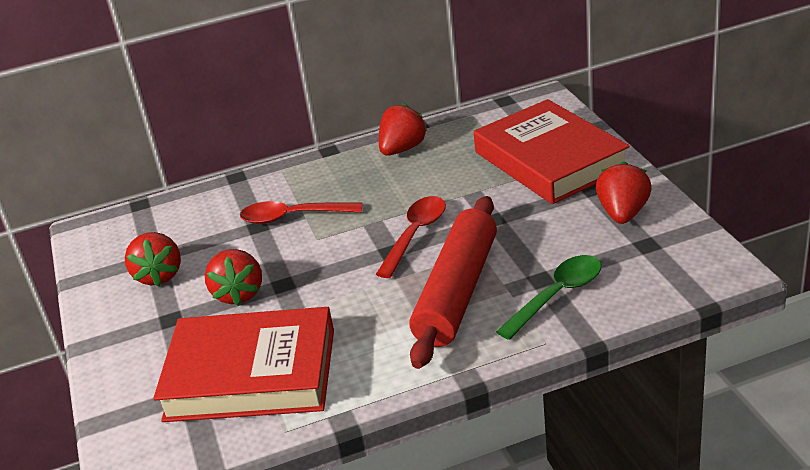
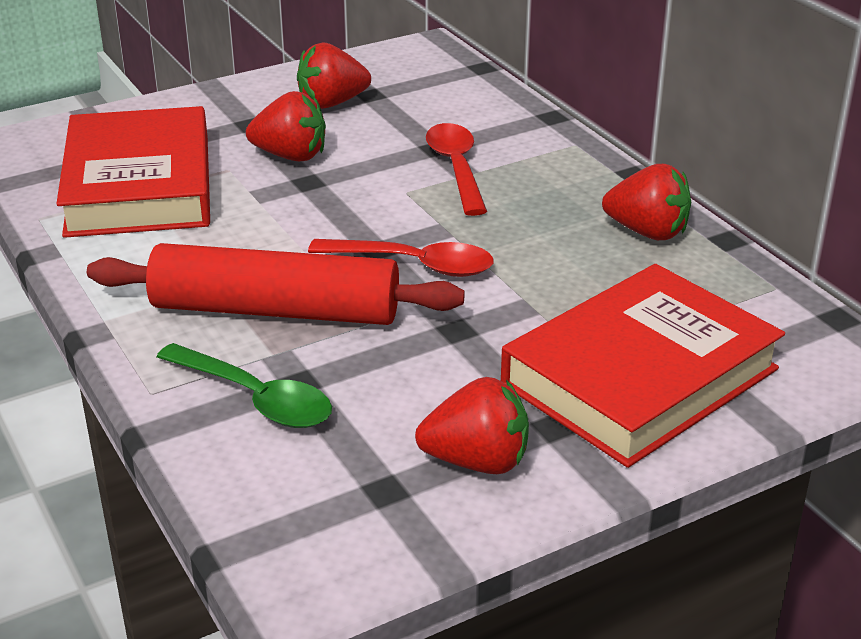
camera: 75 degrees right, 0 degrees up
red strawberry [205,249,262,306] -> red strawberry turned 150 degrees counterclockwise [246,91,326,161]

